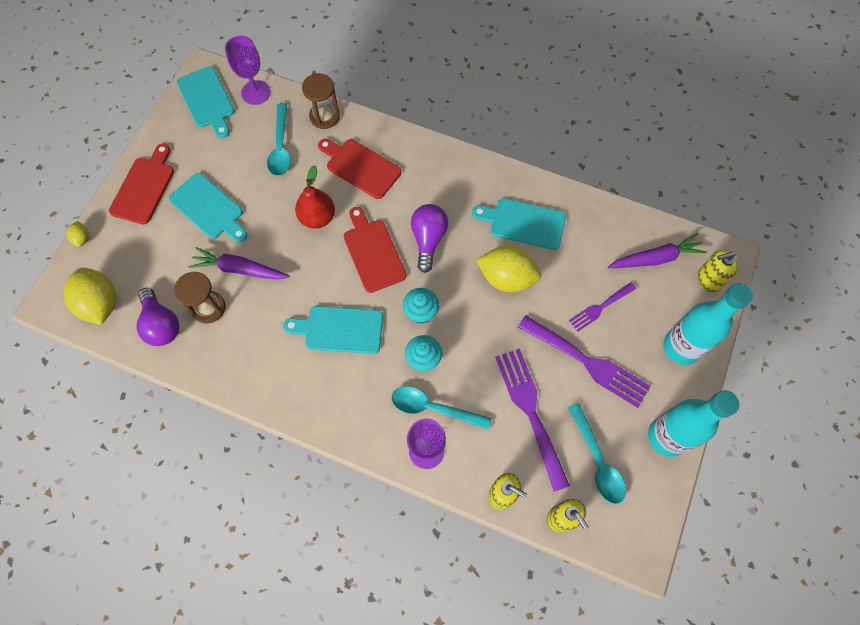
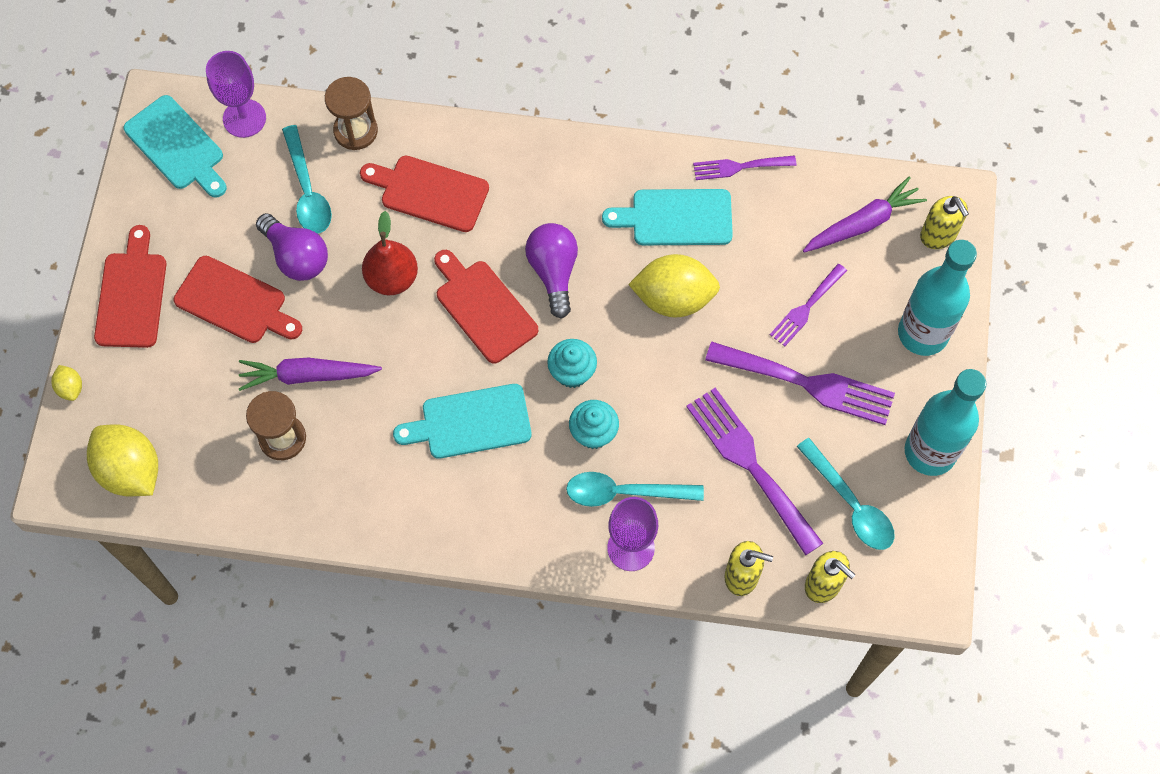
camera: 15 degrees left, 0 degrees up
purple light bulb [137,288,179,346] -> purple light bulb moved to [256,213,328,281]
turquoise cutting board [169,173,247,242] -> red cutting board [173,256,302,343]
yellow soap dispenser [698,250,738,292] -> yellow soap dispenser turned 90 degrees counterclockwise [920,196,969,249]
none -> purple fork [693,155,796,180]

